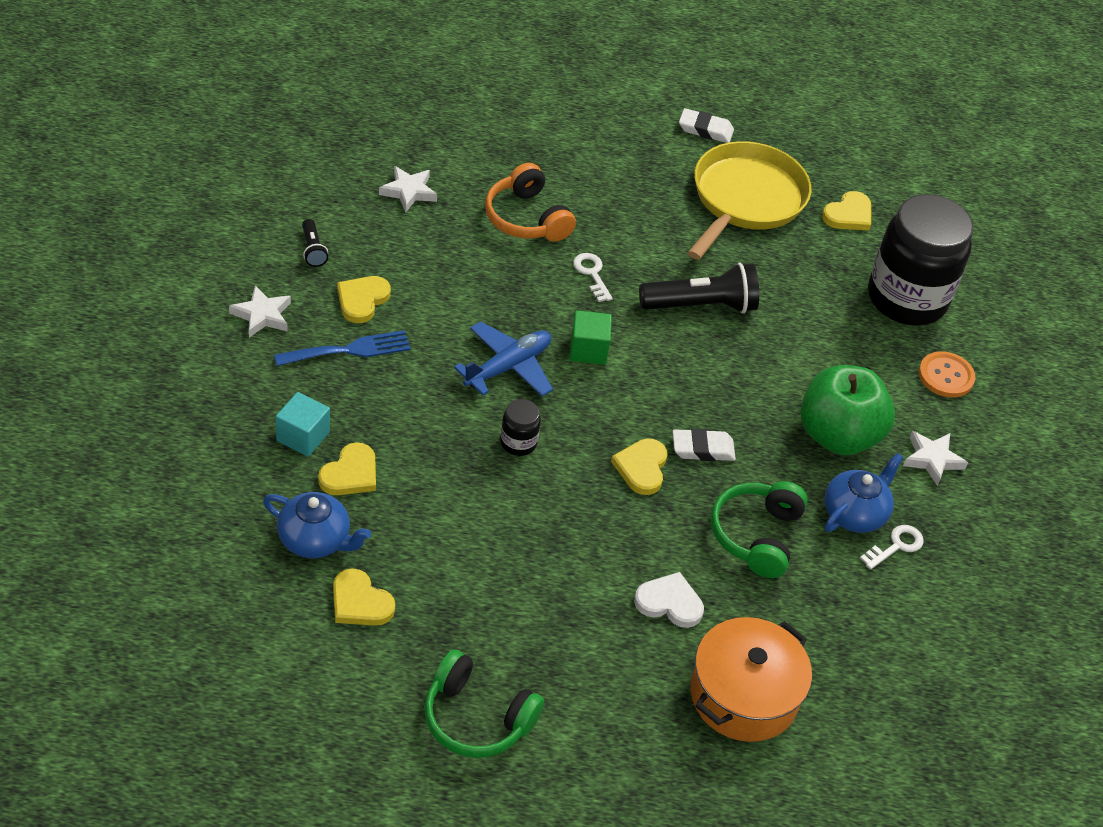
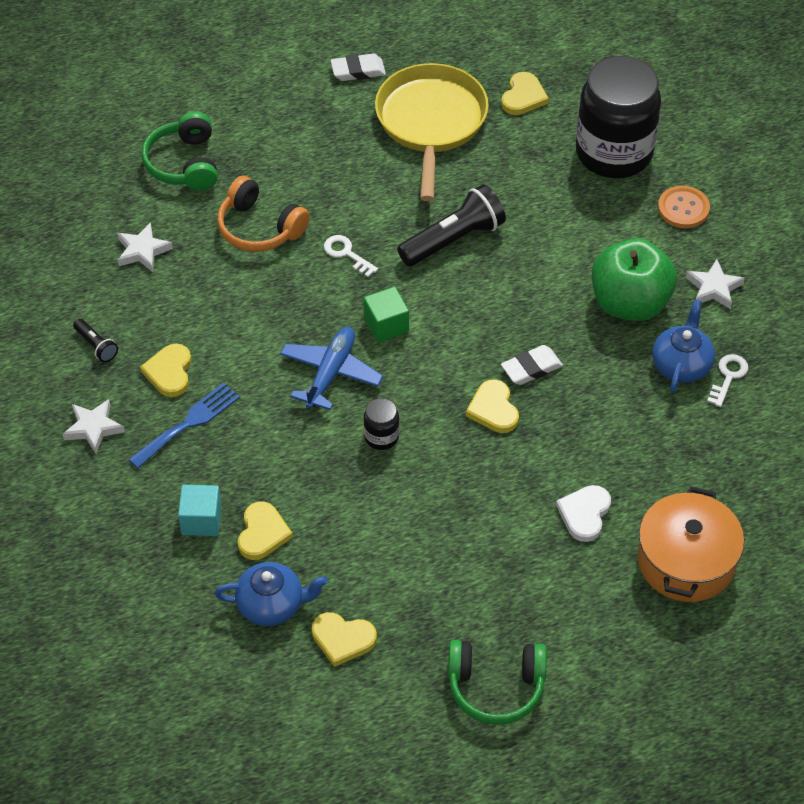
camera: 20 degrees left, 5 degrees up
white heart [634,572,704,628] -> white heart turned 60 degrees counterclockwise [556,485,611,542]
green headphones [711,481,808,578] -> green headphones moved to [142,111,218,191]

